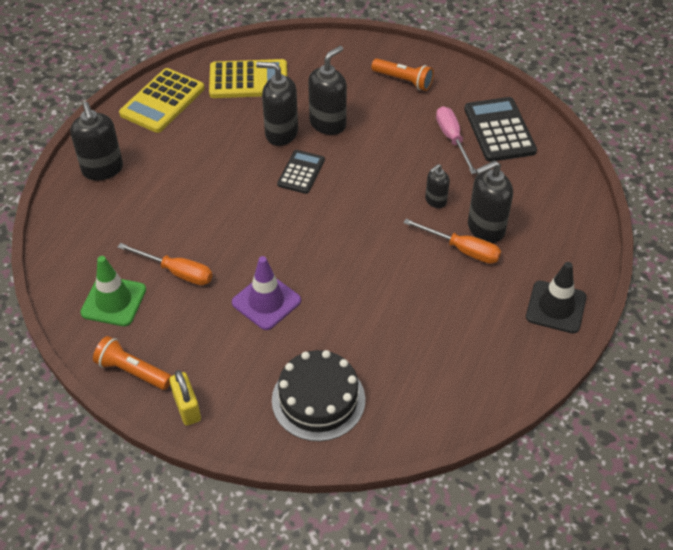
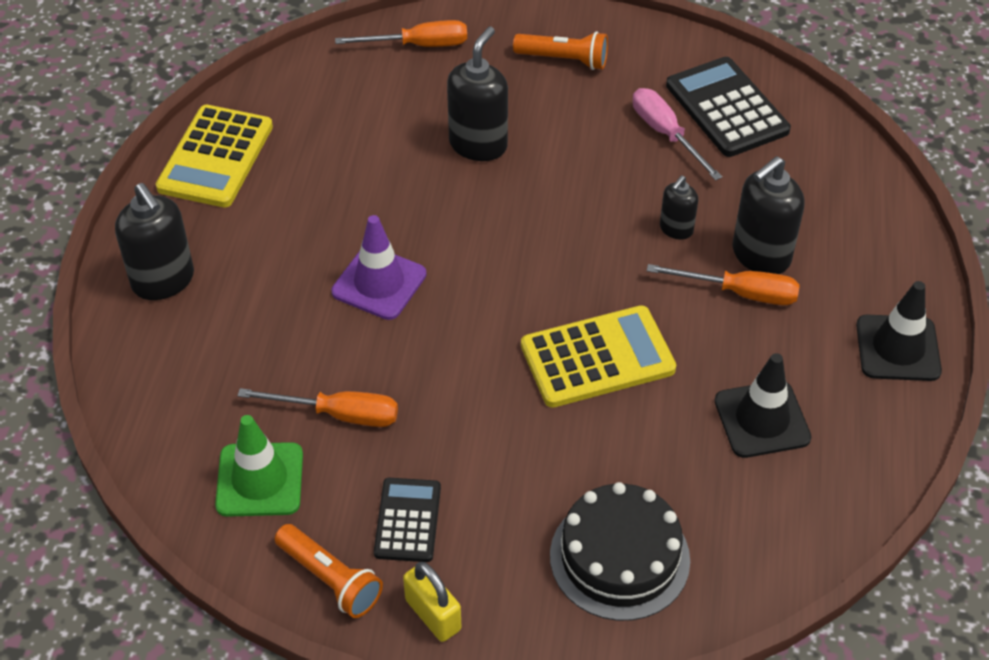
camera: 15 degrees left, 0 degrees up
orange flashlight [93,336,171,390] -> orange flashlight turned 150 degrees counterclockwise [275,524,383,618]
yellow calculator [209,59,287,98] -> yellow calculator moved to [521,305,676,408]
purple traffic cone [232,256,301,330] -> purple traffic cone moved to [331,215,426,320]
black soap dispenser [256,62,298,146] -> none
black calculator [277,150,325,194] -> black calculator moved to [374,478,441,562]
none -> orange screwdriver [335,20,467,47]
none -> black traffic cone [715,353,811,458]

